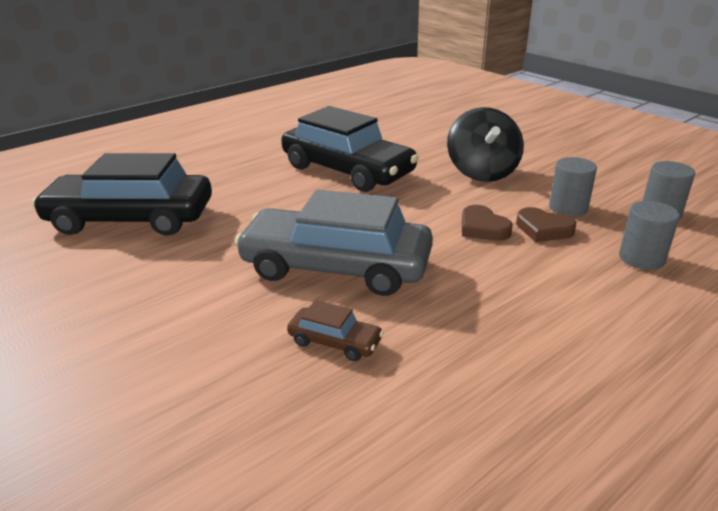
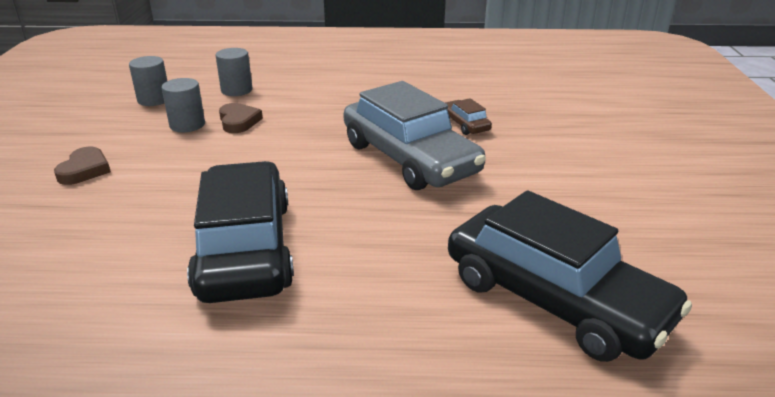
camera: 140 degrees left, 0 degrees up
black spinning top [447,107,524,182] -> none
brown heart [462,205,513,241] -> brown heart moved to [54,147,111,185]

